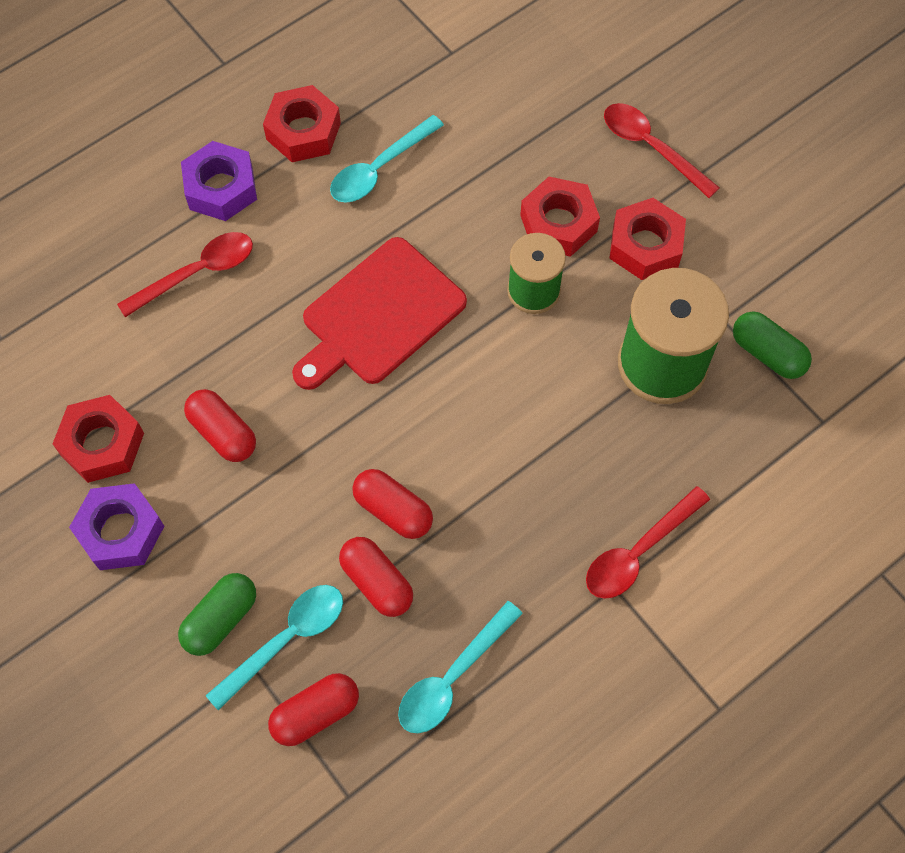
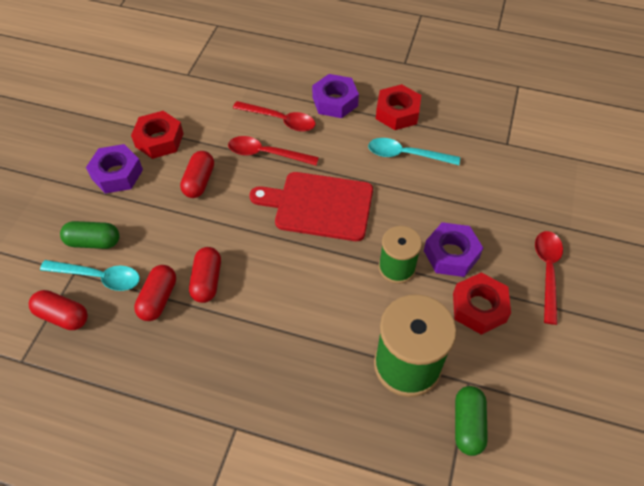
camera: 55 degrees right, 10 degrees down
turquoise spoon [398,601,523,733] -> none
red nut [520,177,600,257] -> purple nut [424,222,483,277]
red spoon [586,486,710,599] -> red spoon moved to [228,136,319,165]

